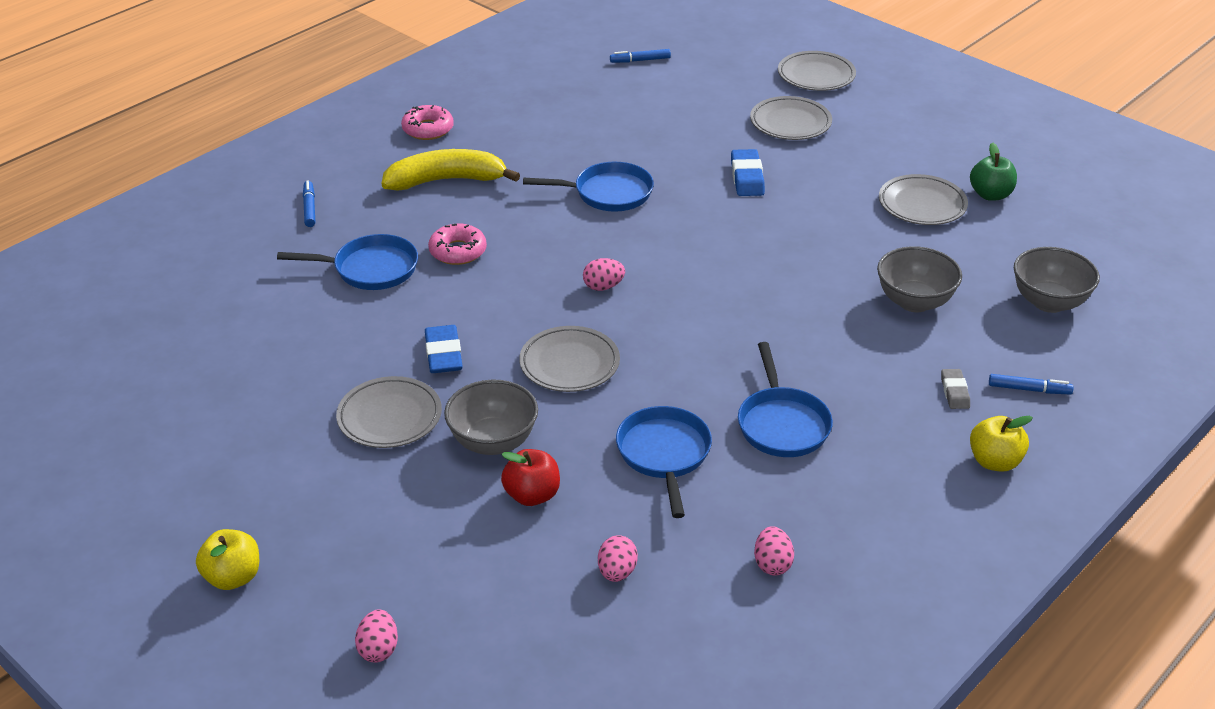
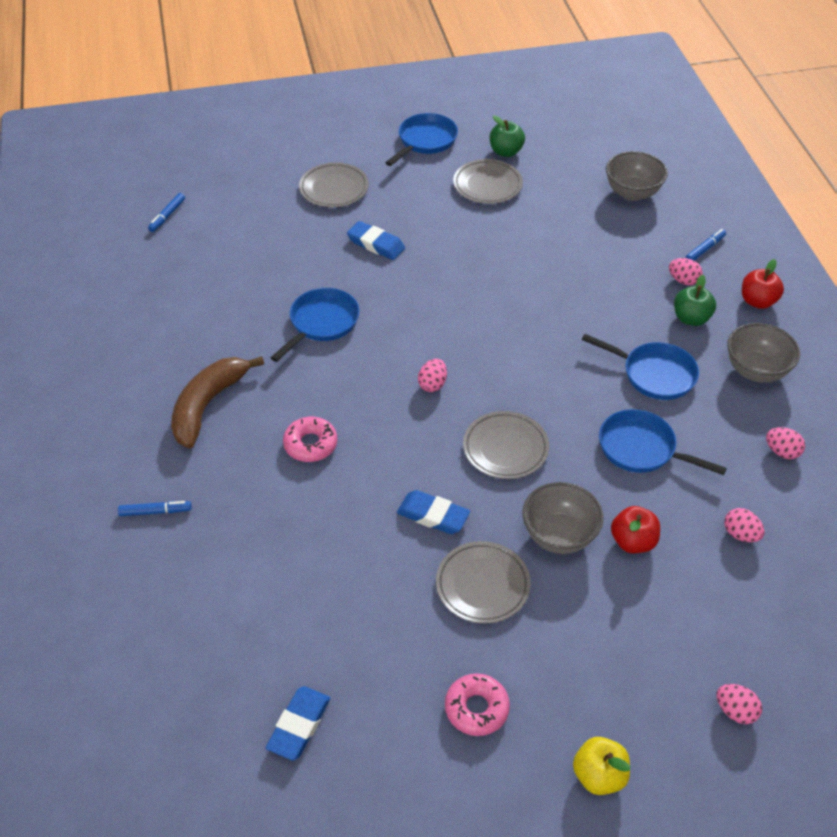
camera: 55 degrees left, 10 degrees up
blue pan [277,234,418,290] -> blue pan moved to [385,113,458,166]
blue marker [303,180,315,227] -> blue marker turned 150 degrees clockwise [118,501,192,516]
yellow banana [381,149,520,191] -> brown banana [171,356,264,448]
pink donut [401,105,454,140] -> pink donut moved to [445,673,510,736]
grey plate [778,51,856,91] -> none
grey bowl [877,246,962,312] -> grey bowl moved to [727,323,800,383]
grey eraser [941,369,970,409] -> pink egg [669,258,702,285]
yellow apple [970,416,1033,472] -> red apple [742,259,784,309]
none -> blue eraser [266,686,330,761]
none -> green apple [674,275,716,326]

